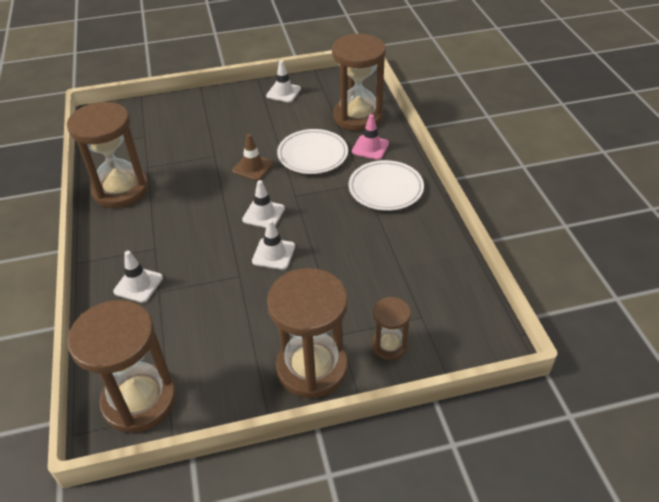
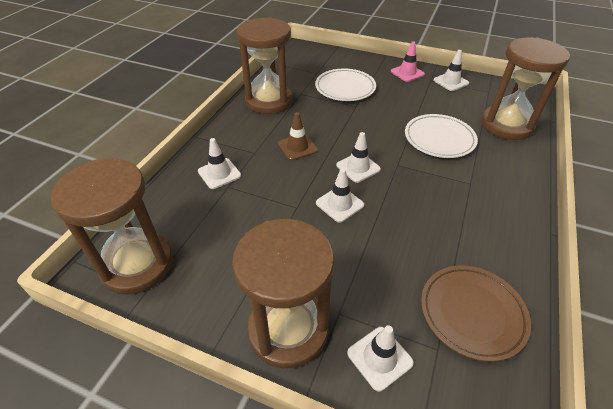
camera: 35 degrees right, 0 degrees up
brown traffic cone [232,134,273,181] -> brown traffic cone moved to [278,112,318,161]
white plate [349,160,424,211] -> white plate moved to [315,68,376,101]
pink traffic cone [352,114,389,160] -> pink traffic cone moved to [391,41,425,82]
brown hourglass [372,297,411,360] -> white traffic cone [347,325,414,392]
none -> brown plate [421,266,531,362]

